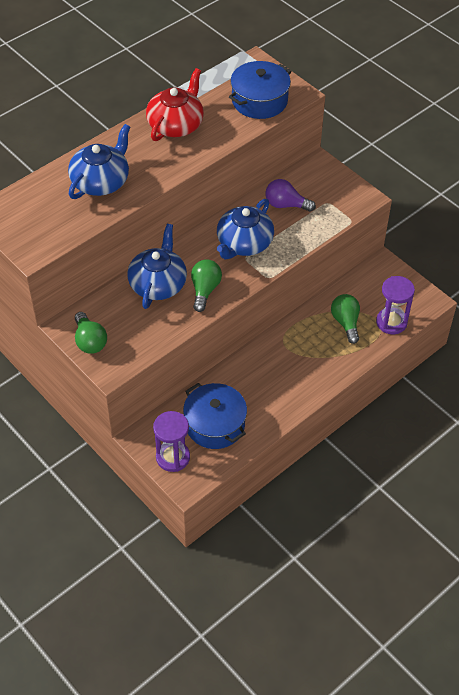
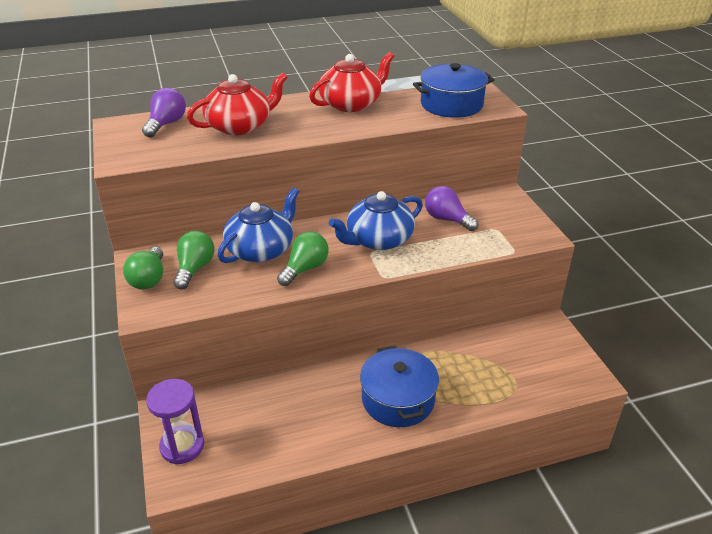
camera: 25 degrees right, 15 degrees down
blue teapot [68,124,130,199] -> red teapot [187,73,288,135]
blue pot [183,383,247,449] -> blue pot moved to [360,345,439,427]
green light bulb [331,294,360,344] -> green light bulb moved to [173,231,214,290]
purple hourglass [376,276,415,334] -> none
none -> purple light bulb [142,88,186,137]

